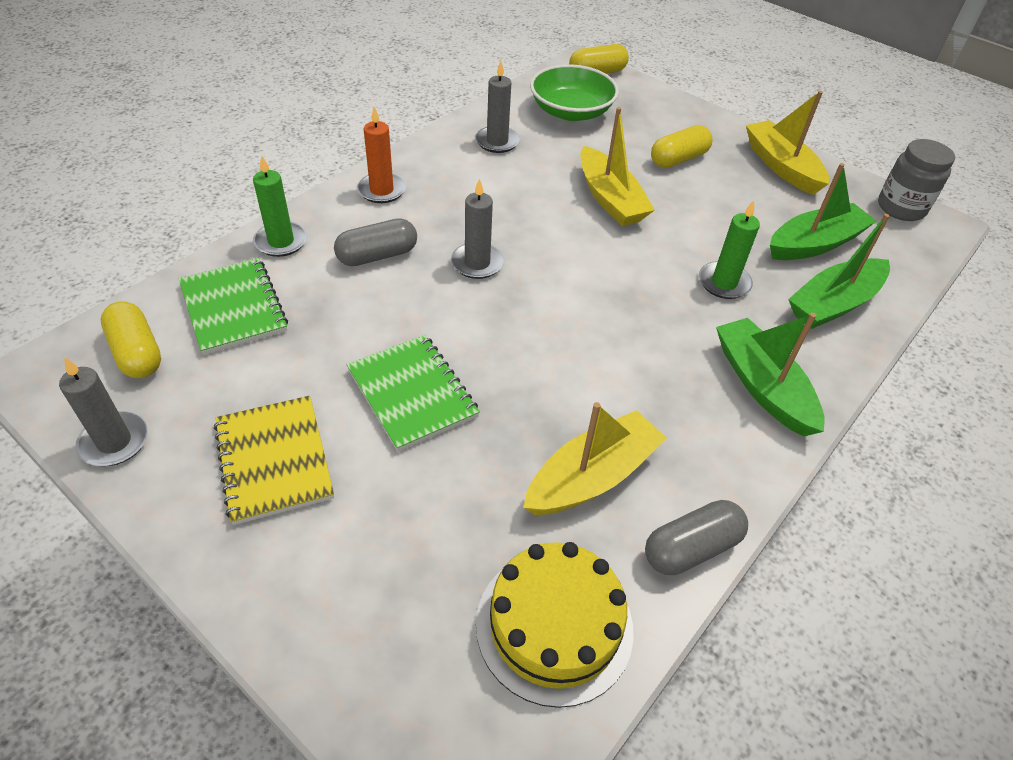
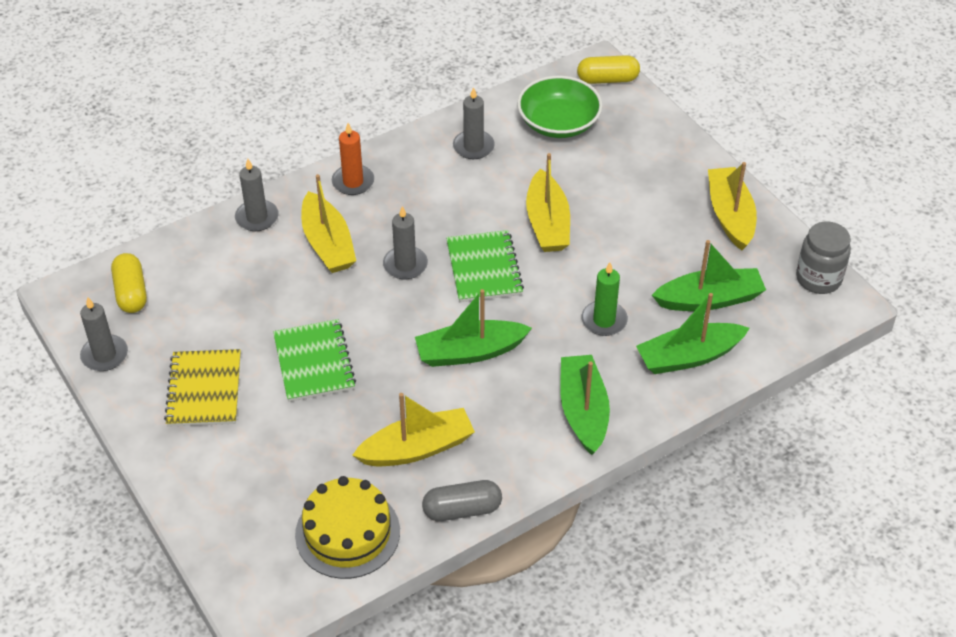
camera: 20 degrees right, 0 degrees up
green notebook [178,258,288,355] -> green notebook moved to [446,230,524,302]
green candle [253,156,307,257] -> grey candle [235,159,279,231]
grey capsule [334,218,417,266] -> yellow boat [301,174,356,273]
yellow capsule [651,125,713,168] -> none
none -> green boat [415,289,532,367]

